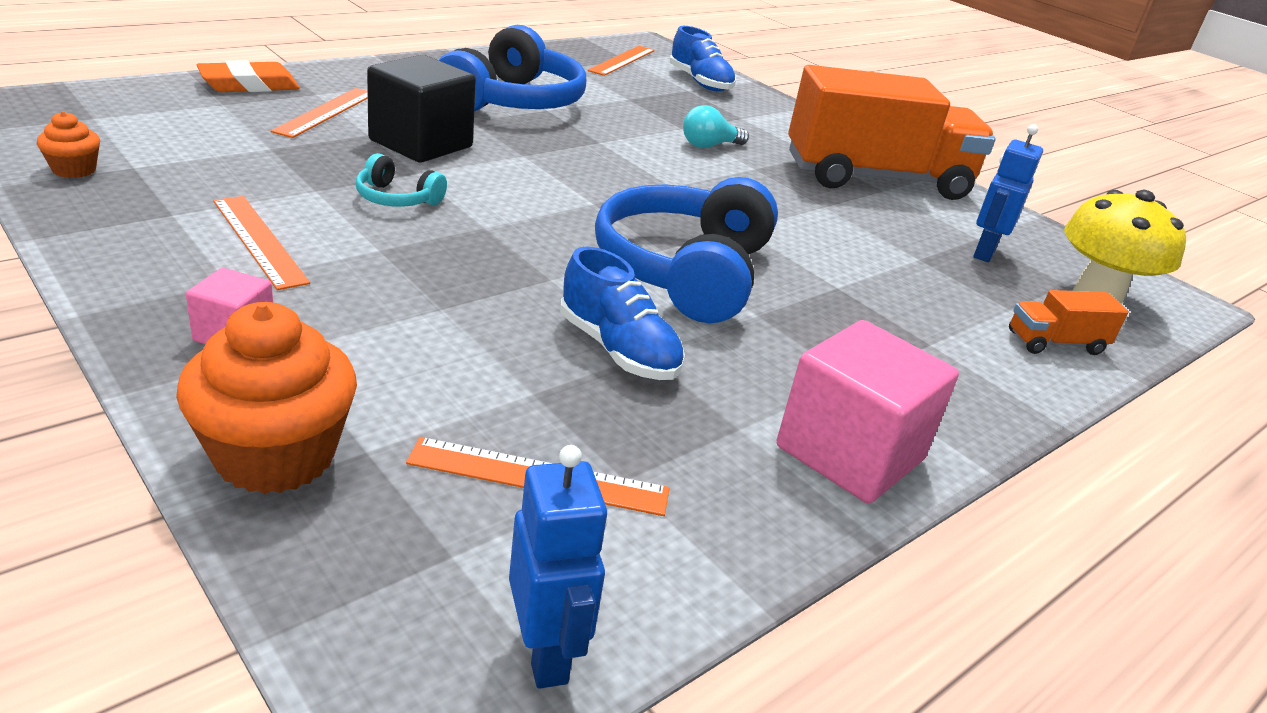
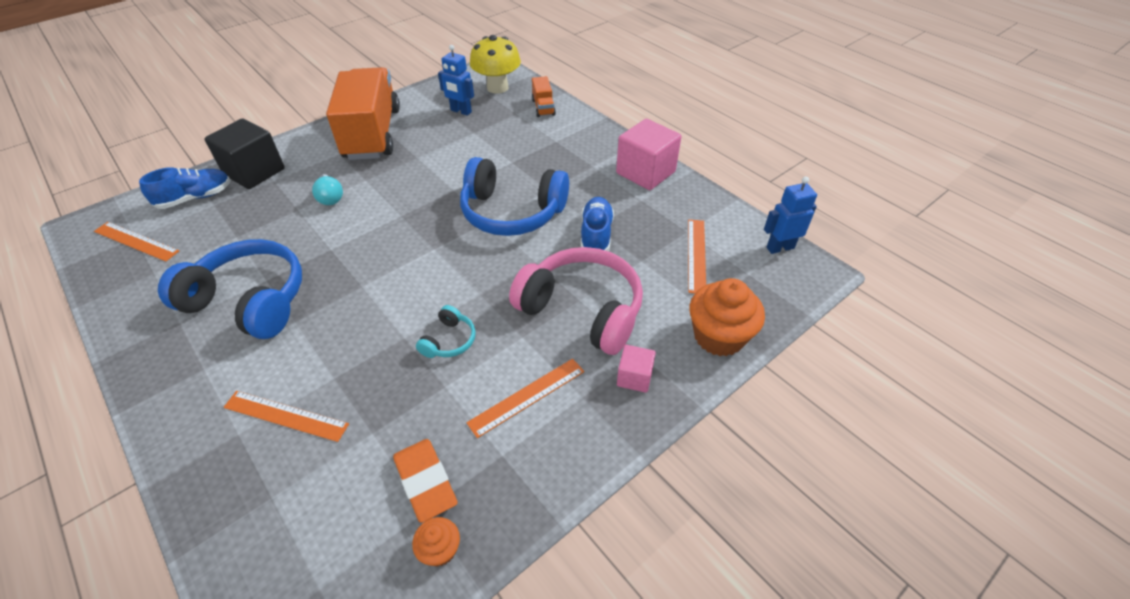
camera: 85 degrees left, 15 degrees up
orange eraser [196,60,300,92] -> orange eraser moved to [393,439,458,523]
black cube [367,55,476,163] -> black cube moved to [204,118,285,189]
blue shoe [560,247,685,380] -> blue shoe turned 45 degrees counterclockwise [581,197,614,251]
none -> pink headphones [509,247,643,355]

